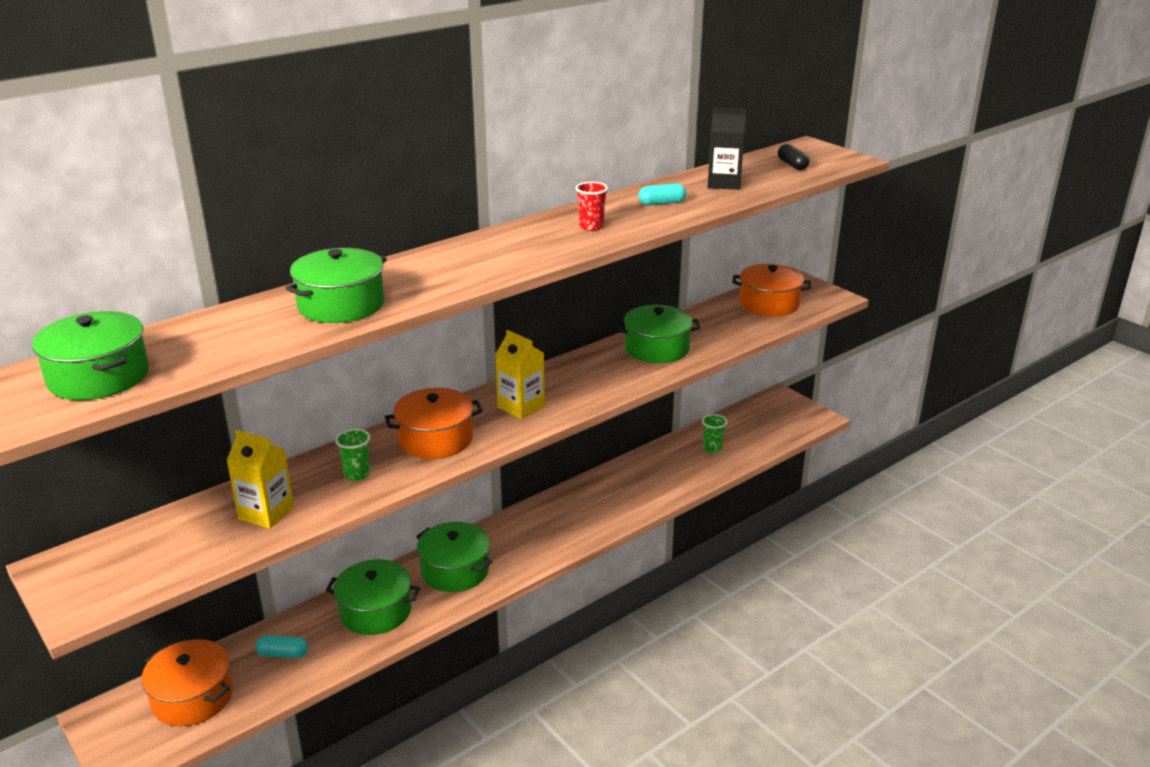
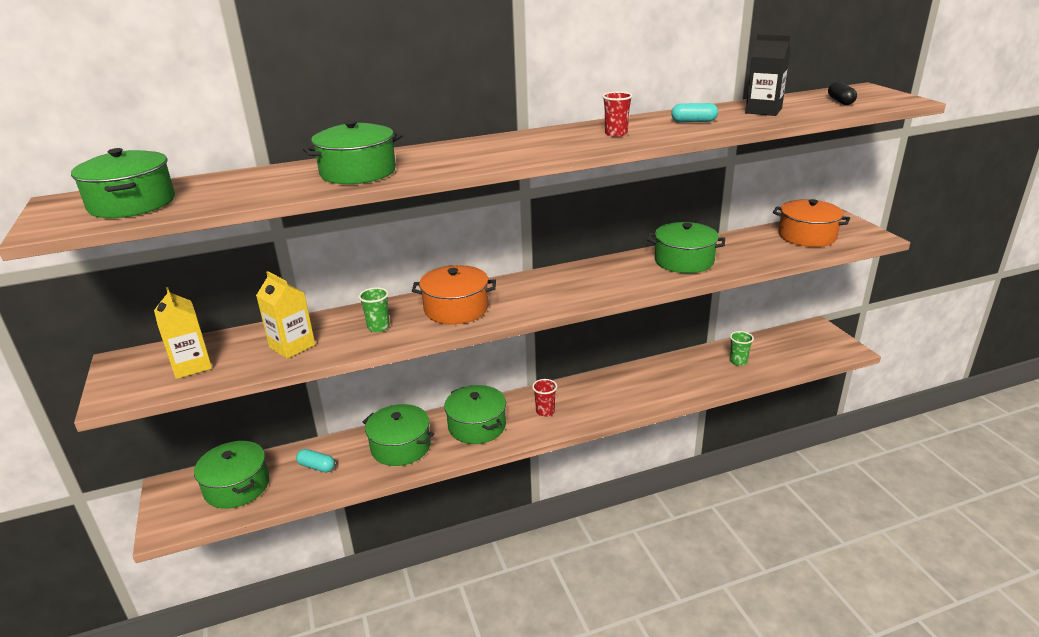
camera: 20 degrees right, 0 degrees up
orange pot [142,639,233,727] -> green pot [194,441,269,509]
yellow carton [495,330,545,419] -> yellow carton moved to [154,287,212,379]
none -> red cup [532,379,557,417]

